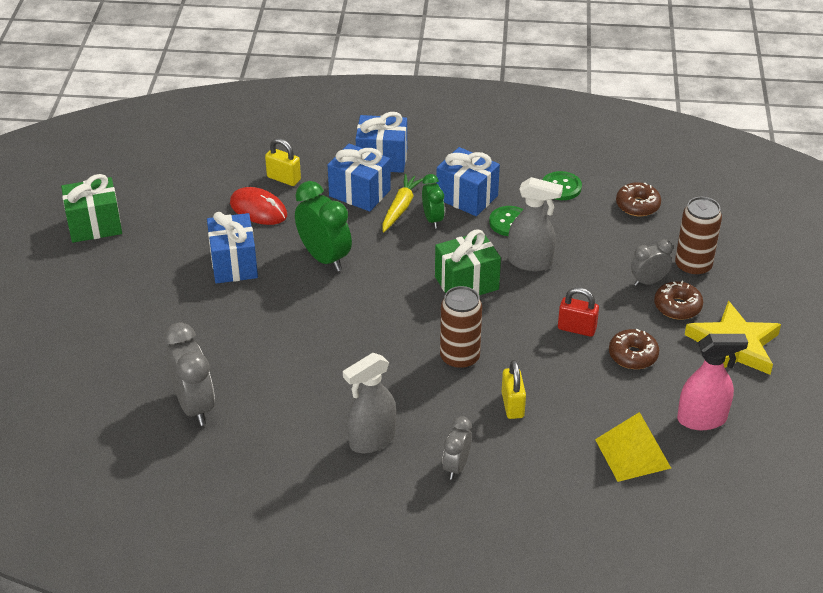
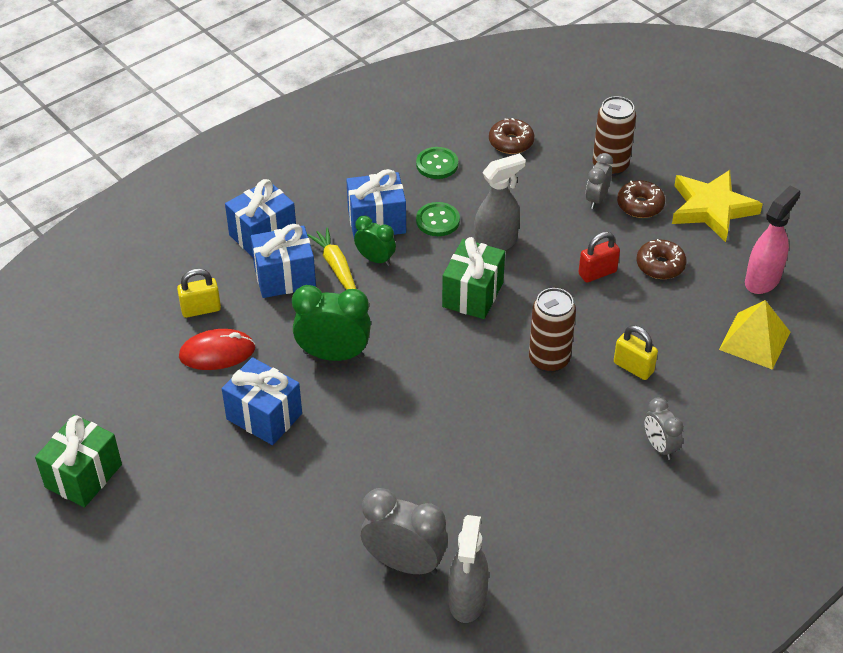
camera: 45 degrees left, 5 degrees up
grey spray bottle [343,353,396,453] -> grey spray bottle moved to [448,515,489,623]

